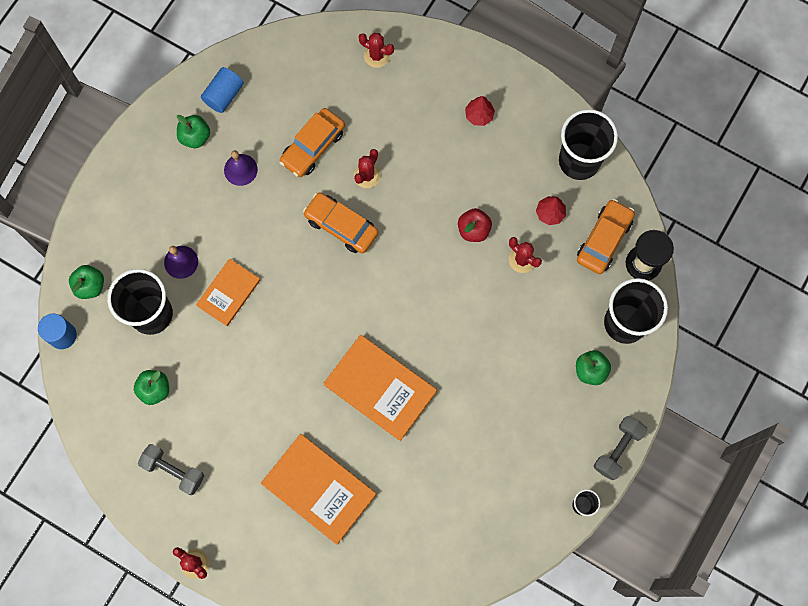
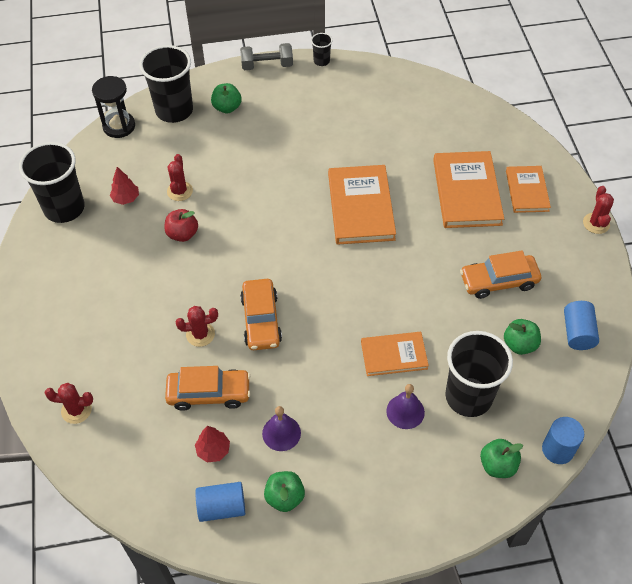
camera: 130 degrees left, 20 degrees down
grey dumbbell [138,444,204,495] -> none
red cactus [359,33,394,68] -> red cactus turned 75 degrees counterclockwise [45,383,93,424]
red tree [465,96,495,126] -> red tree moved to [195,426,230,462]
orange car [577,199,635,274] -> orange car moved to [460,250,541,299]
none -> orange book [506,166,551,213]
none -> blue cylinder [564,301,599,350]

